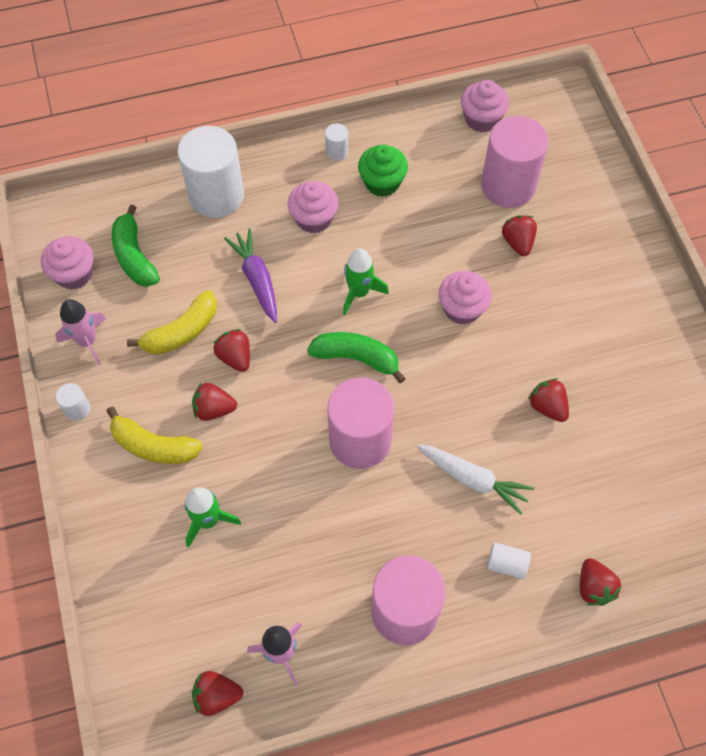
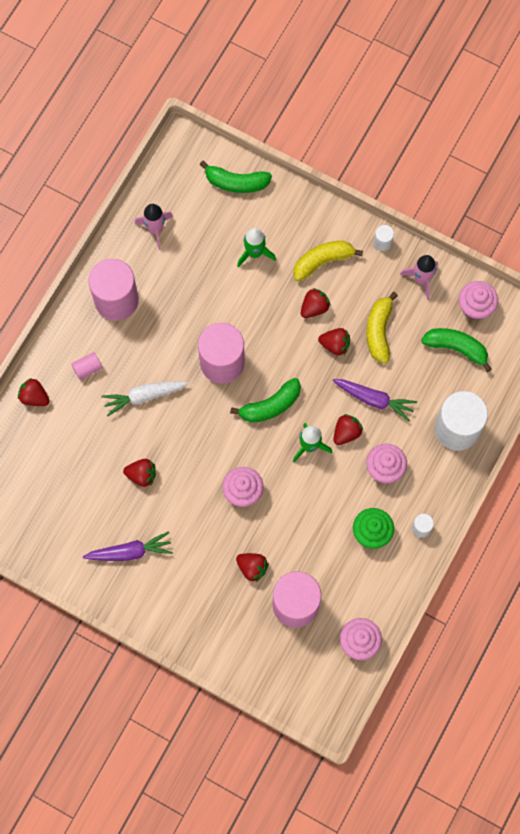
camera: 135 degrees right, 10 degrees up
red strawberry [192,671,243,716] -> red strawberry moved to [333,414,363,445]
white cylinder [487,542,531,579] -> pink cylinder [71,352,102,380]
none -> purple carrot [83,531,173,561]
none -> green banana [199,161,272,193]

